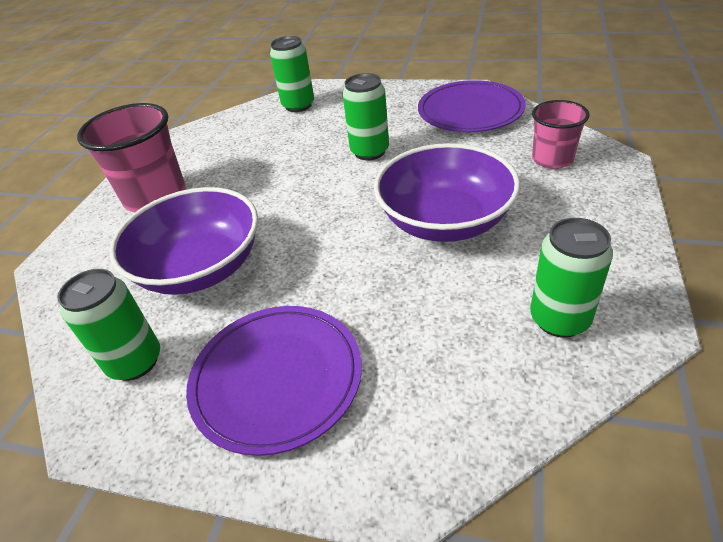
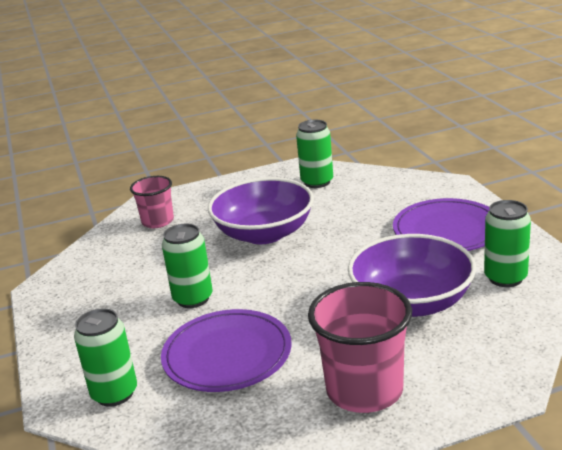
camera: 125 degrees left, 15 degrees down
purple plate [418,80,526,132] -> purple plate moved to [161,309,292,392]

